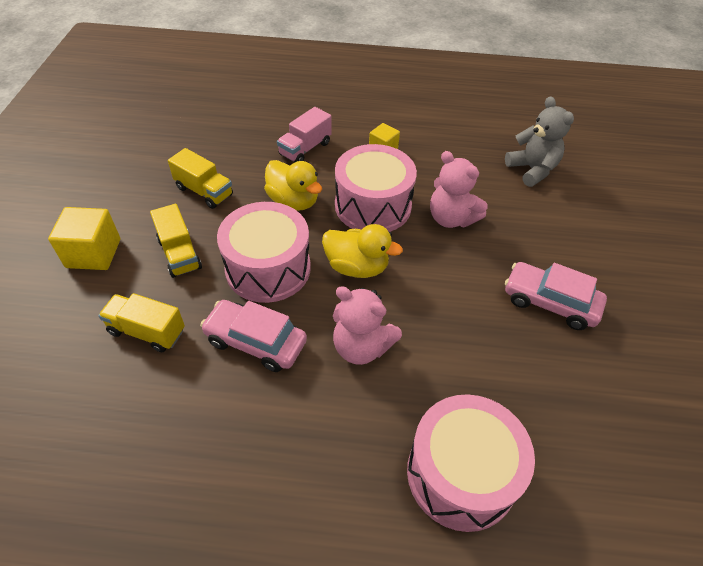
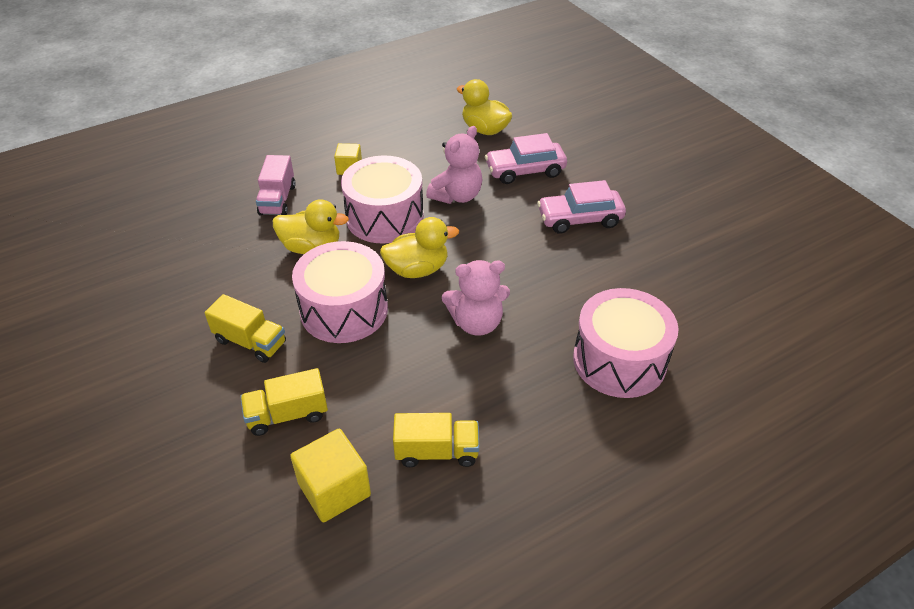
camera: 35 degrees left, 5 degrees down
yellow cube [48,207,120,270] -> yellow cube moved to [290,429,371,522]
yellow truck [168,148,233,209] -> yellow truck moved to [393,413,479,467]
pink car [200,300,307,372] -> pink car moved to [485,133,567,184]
pink teddy bear [430,151,488,228] -> pink teddy bear turned 60 degrees counterclockwise [426,126,482,204]
grey teddy bear [505,96,574,187] -> yellow duck [457,79,512,135]

